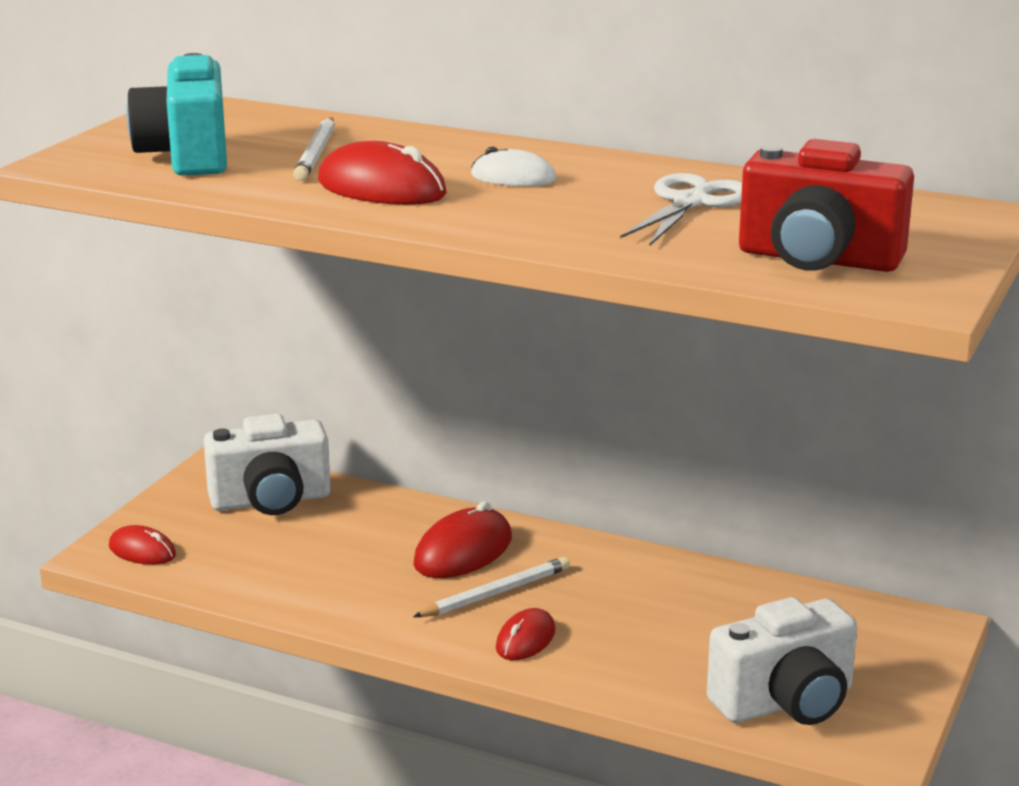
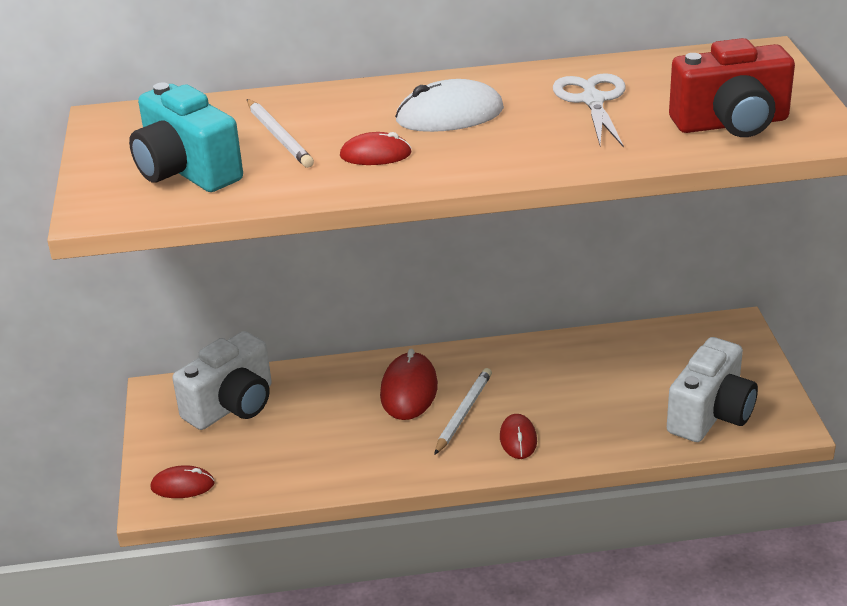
camera: 30 degrees left, 10 degrees up
red mouse [318,141,447,205] -> red mouse [340,132,412,165], size x0.62
white mouse [471,147,557,186] -> white mouse [395,79,504,132], size x1.61

